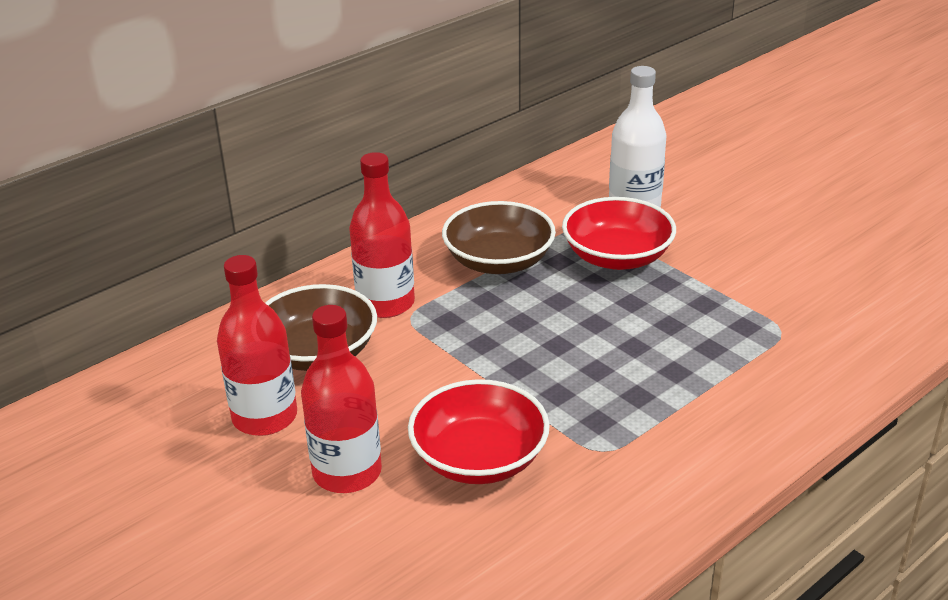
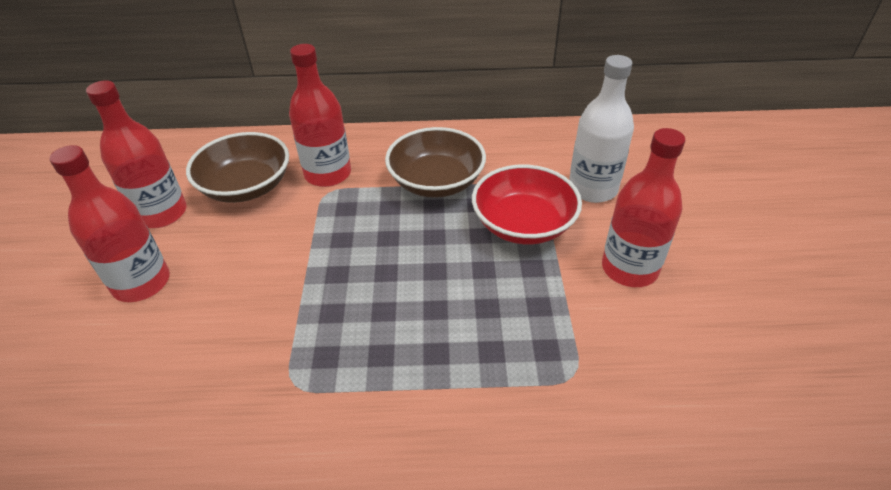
camera: 40 degrees right, 10 degrees up
red bowl [408,379,550,484] -> none
none -> red bottle [602,128,685,287]

